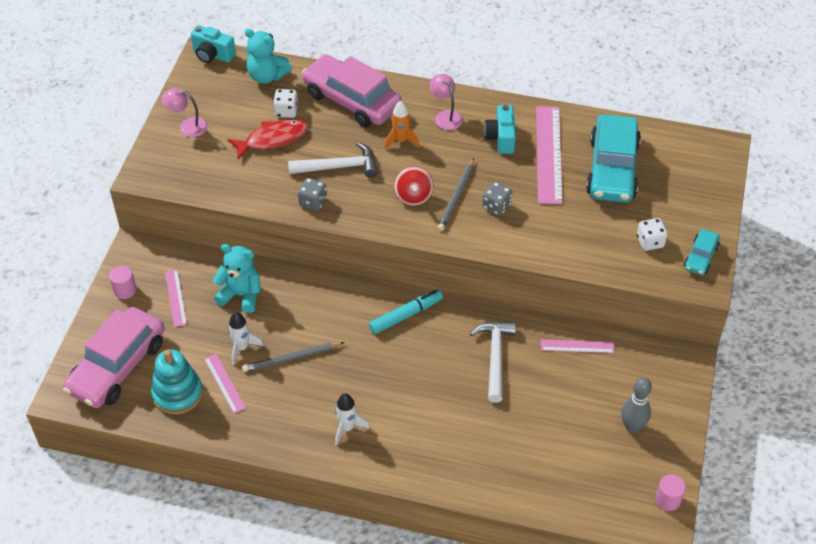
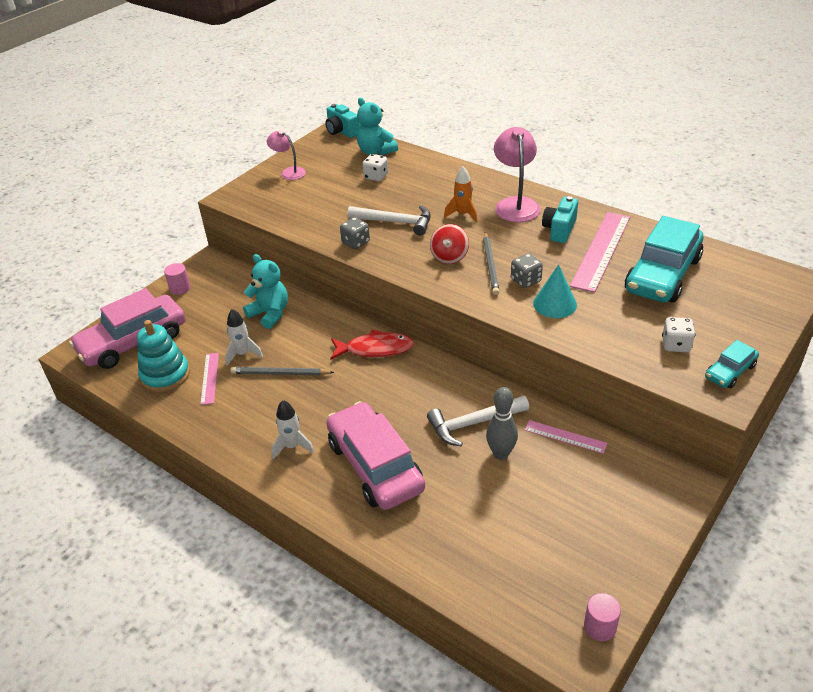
camera: 25 degrees right, 10 degrees down
pink ruler [165,270,187,327] -> none
red fish [228,119,308,159] -> red fish moved to [330,329,414,360]
pink car [301,55,402,127] -> pink car moved to [326,401,425,510]
turquoise marker [369,289,443,334] -> none
pink lamp [430,74,463,130] -> pink lamp [494,127,540,222], size x1.65
grey pencil [438,158,474,231] -> grey pencil turned 45 degrees counterclockwise [483,232,500,295]
white hammer [470,322,516,403] -> white hammer turned 135 degrees counterclockwise [427,396,529,446]
grey bowling pin [621,377,652,433] -> grey bowling pin moved to [486,387,518,460]
none -> turquoise cone [533,264,577,318]

